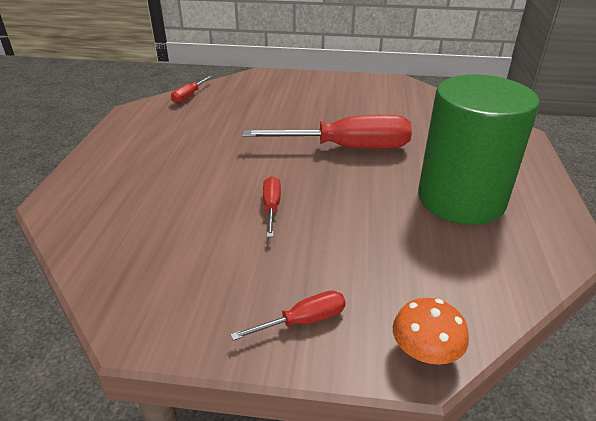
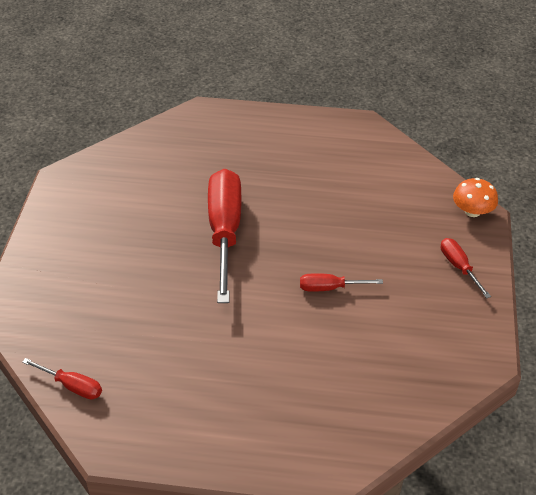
camera: 90 degrees left, 10 degrees up
green cylinder [418,74,540,225] -> none

